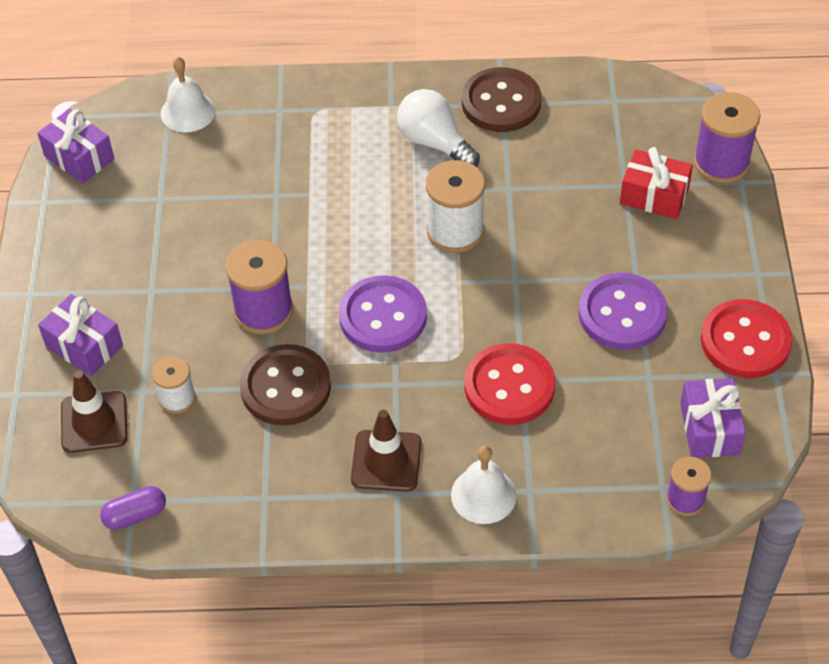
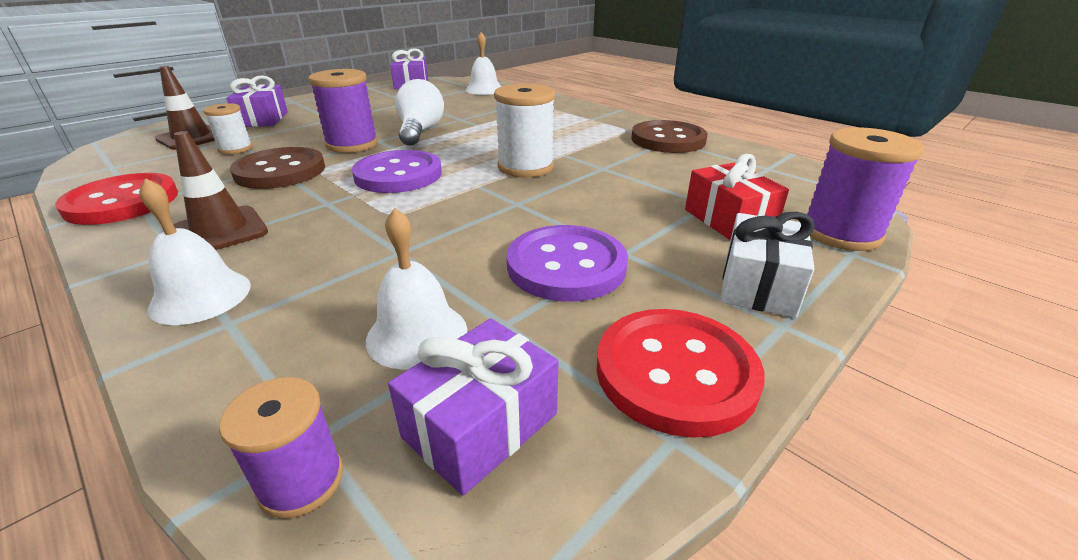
camera: 45 degrees right, 20 degrees down
purple capsule [100,486,166,530] -> none
white light bulb [397,89,480,167] -> white light bulb moved to [395,79,444,146]
red button [464,343,555,425] -> red button moved to [55,173,178,225]
none -> white bell [366,208,467,370]
none -> white gift [721,212,815,318]

